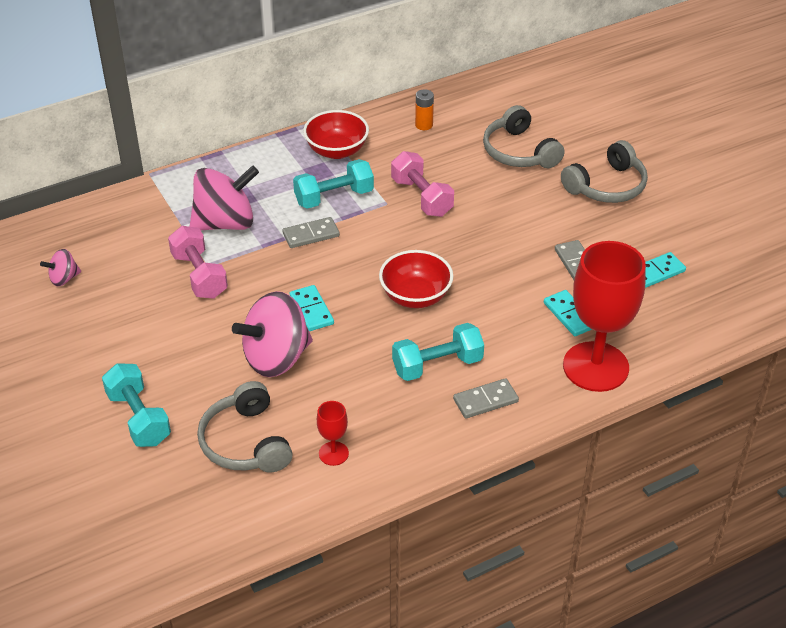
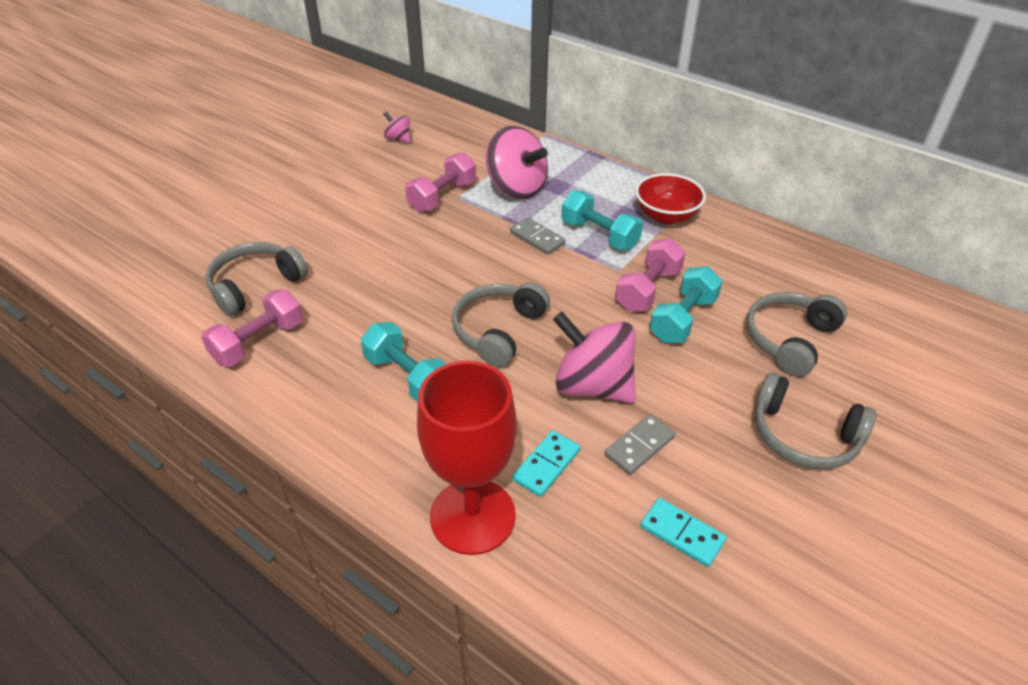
camera: 65 degrees right, 0 degrees up
turquoise dumbbell [102,363,171,447] -> turquoise dumbbell moved to [650,266,723,343]
pink spinning top [232,291,313,377] -> pink spinning top moved to [553,312,636,403]
turquoise domino [290,285,334,331] -> none
red goblet [317,401,349,466] -> pink dumbbell [201,289,303,367]
red bowl [379,250,453,308] -> grey headphones [452,282,550,367]
orange battery [415,89,434,130] -> none
grey domino [453,378,519,419] -> none

